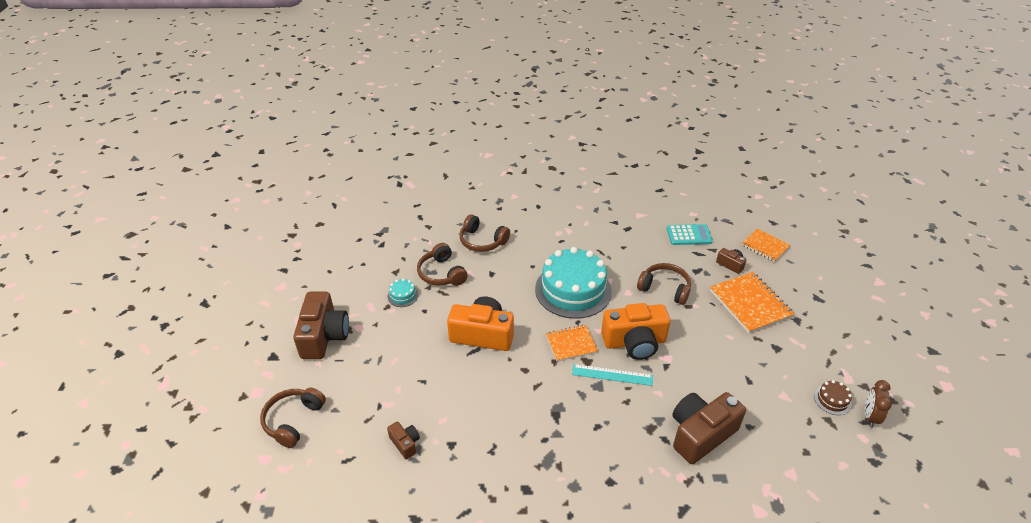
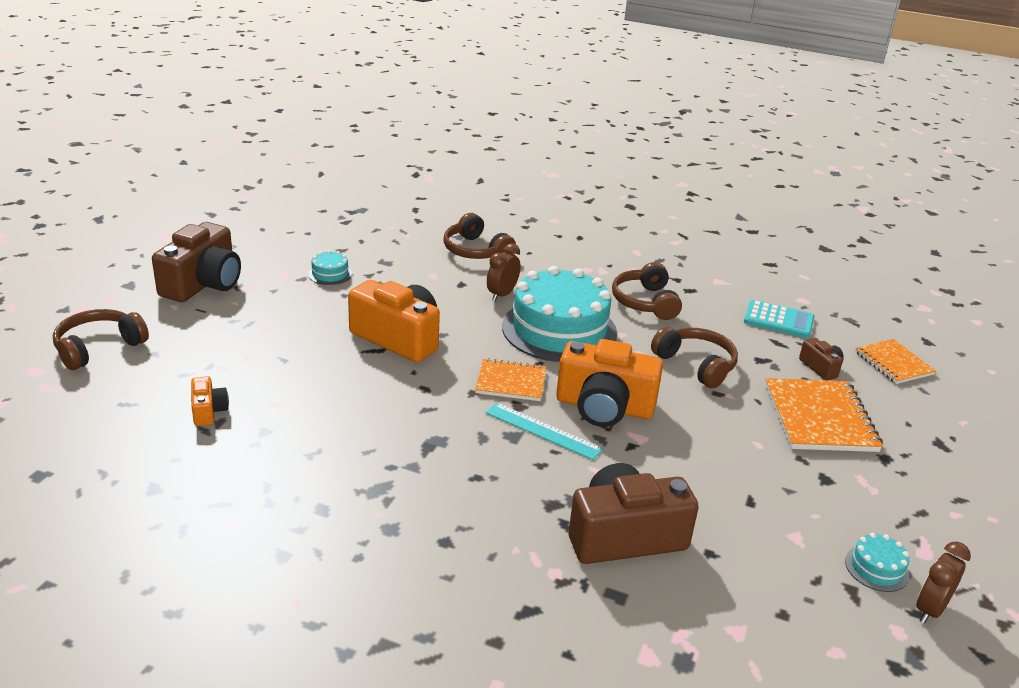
camera: 20 degrees right, 10 degrees down
brown camera [387,421,420,459] -> orange camera [191,376,229,426]
brown headphones [417,243,468,286] -> brown headphones moved to [612,262,682,320]
brown cake [814,380,852,415] -> turquoise cake [845,533,909,592]
none -> brown clock [487,243,521,301]

